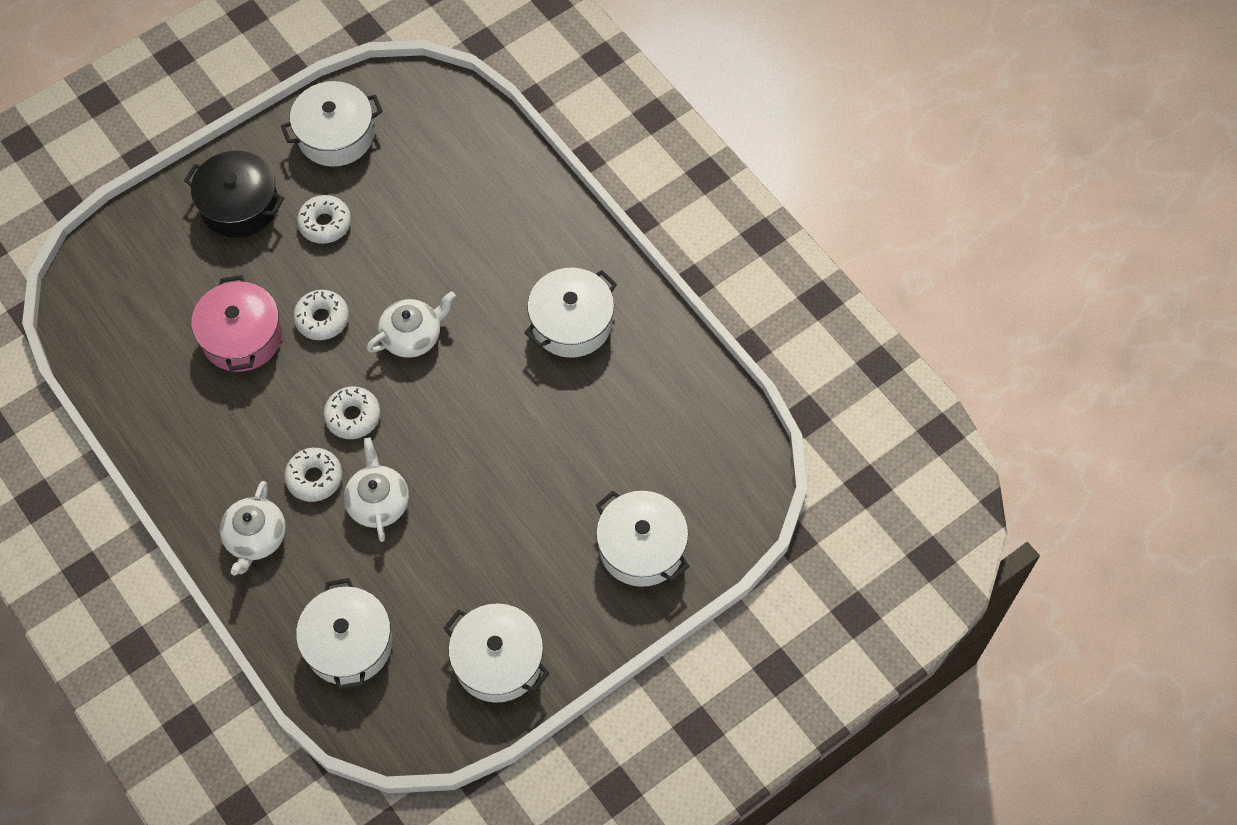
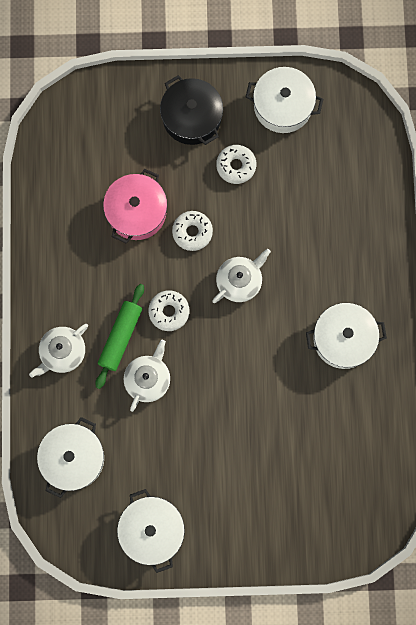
camera: 35 degrees right, 15 degrees up
white donut [284,448,342,502] -> green rolling pin [95,284,144,389]
white teapot [366,291,456,358] -> white teapot turned 45 degrees counterclockwise [212,249,271,303]
white pot [596,490,690,587] -> none

